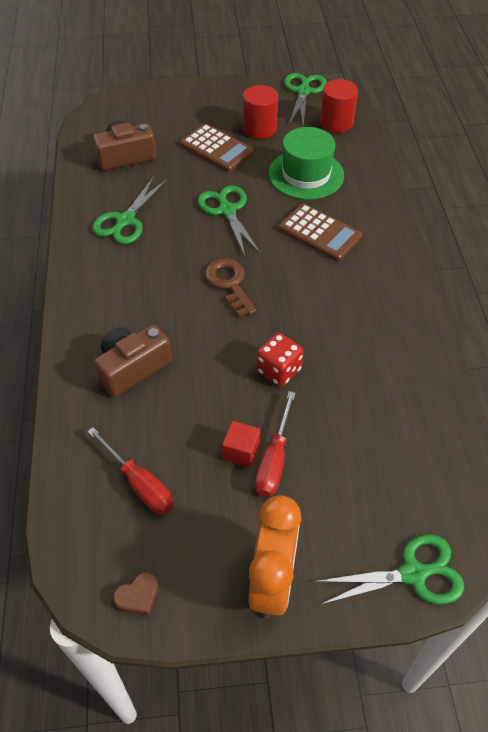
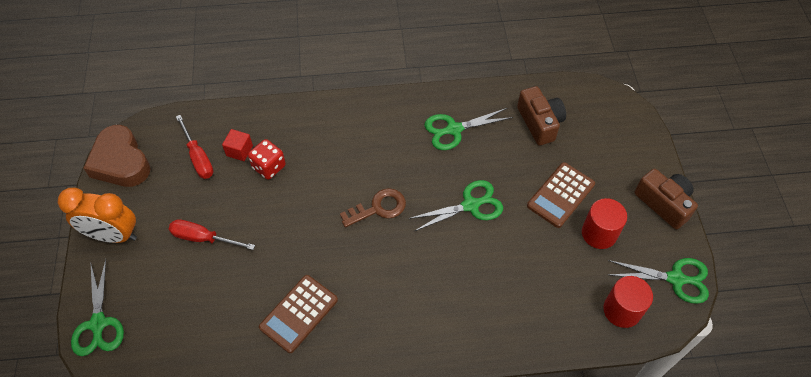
camera: 90 degrees right, 5 degrees up
red screwdriver [87,427,174,514] -> red screwdriver turned 75 degrees counterclockwise [176,115,214,179]
green scissors [92,176,167,244] -> green scissors turned 45 degrees counterclockwise [424,108,513,150]
brown camera [94,325,172,397] -> brown camera moved to [634,169,698,229]
brown heart [113,572,158,616] -> brown heart [83,125,151,187], size x2.40
red cube [222,421,260,467] -> red cube moved to [222,129,253,161]
red dice [257,333,304,386] -> red dice moved to [248,139,286,179]
green hat [269,127,344,200] -> none
brown calculator [279,203,363,261] -> brown calculator moved to [259,275,338,353]

